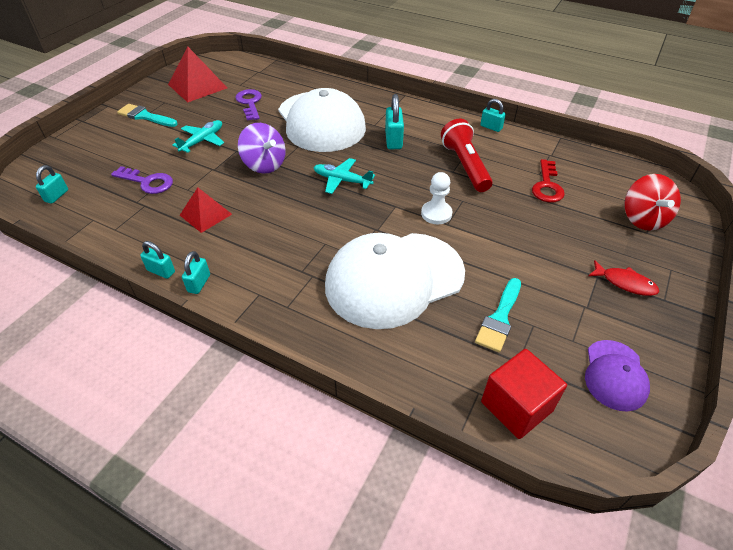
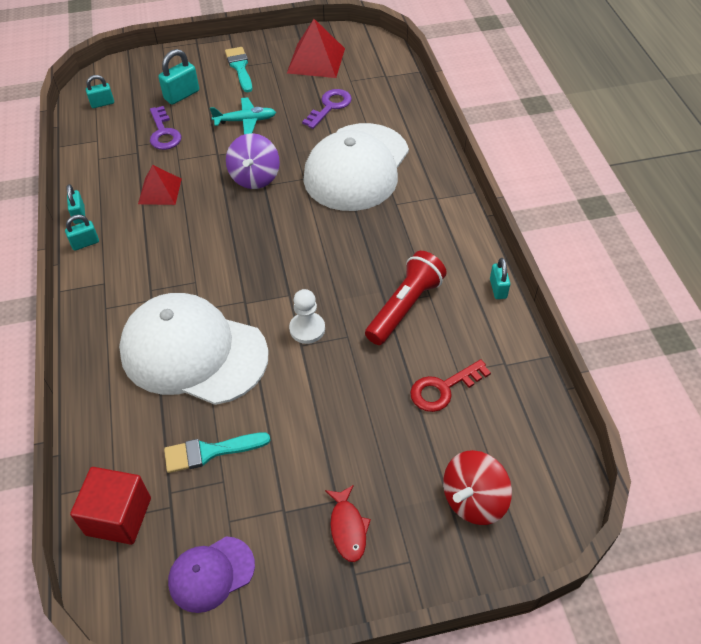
camera: 50 degrees right, 5 degrees up
turquoise plane [313,158,375,194] -> none
turquoise padlock [385,94,404,149] -> turquoise padlock moved to [158,49,199,105]

